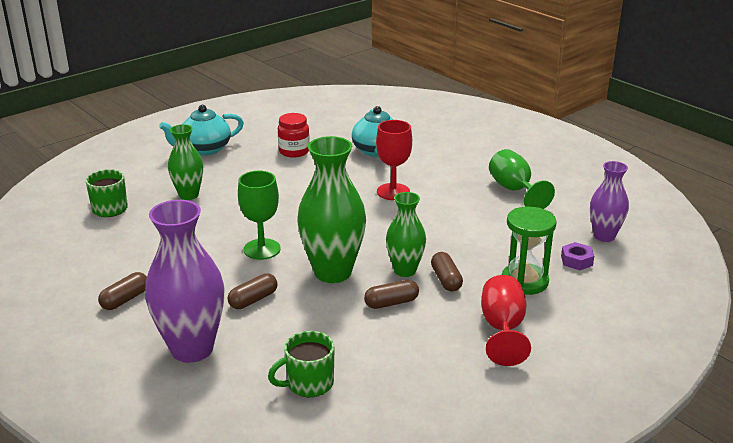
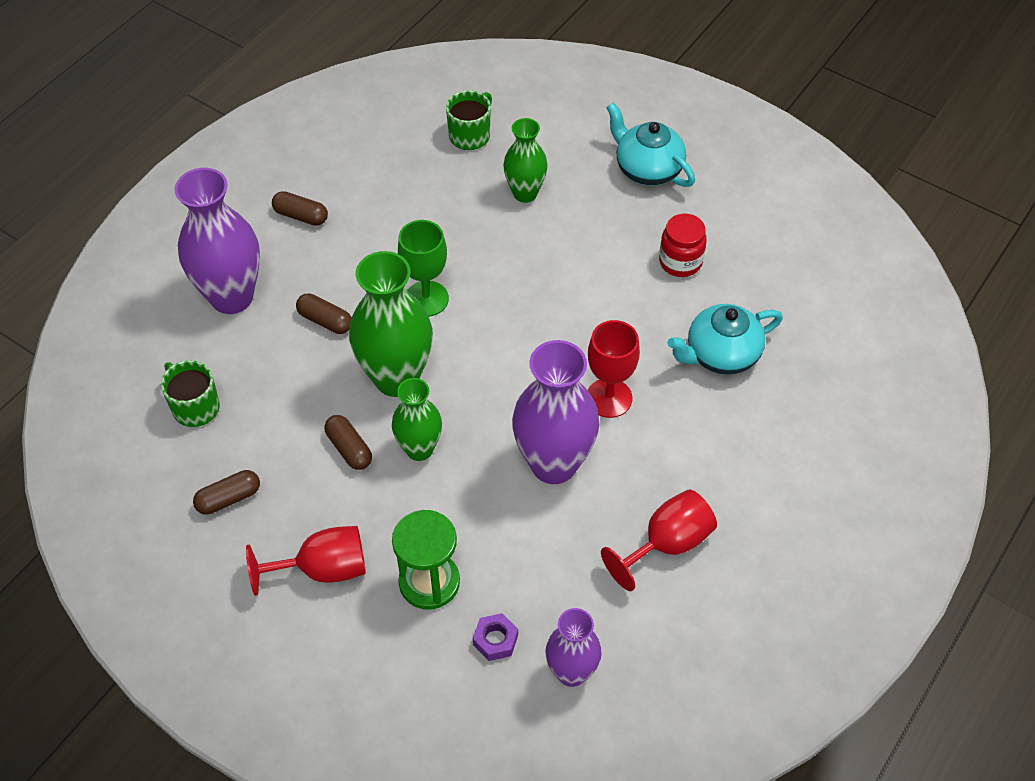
camera: 75 degrees right, 25 degrees up
brown capsule [431,252,463,292] -> brown capsule moved to [193,470,260,515]
green goblet [489,149,555,209] -> red goblet [601,490,717,591]
none -> purple vase [512,340,599,484]

